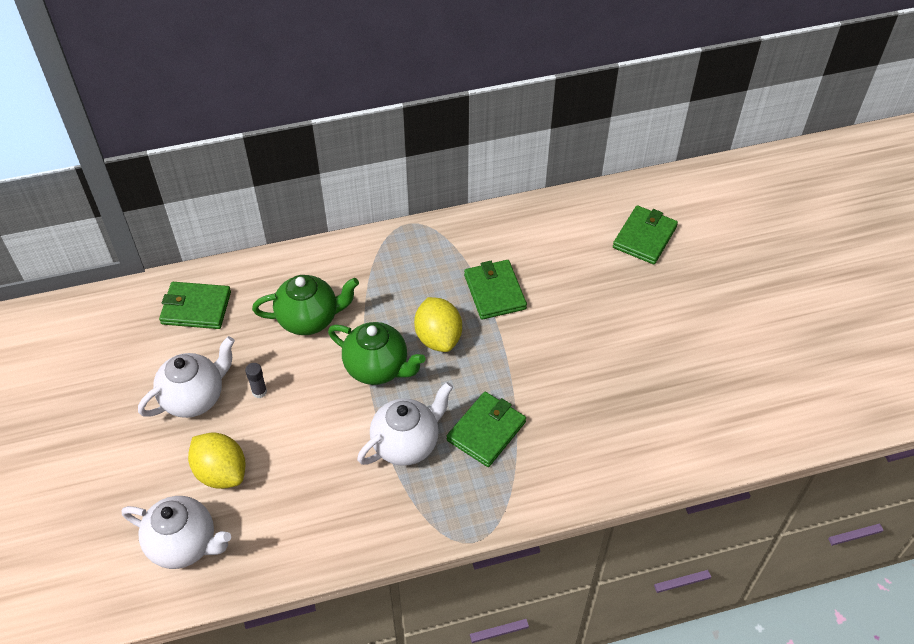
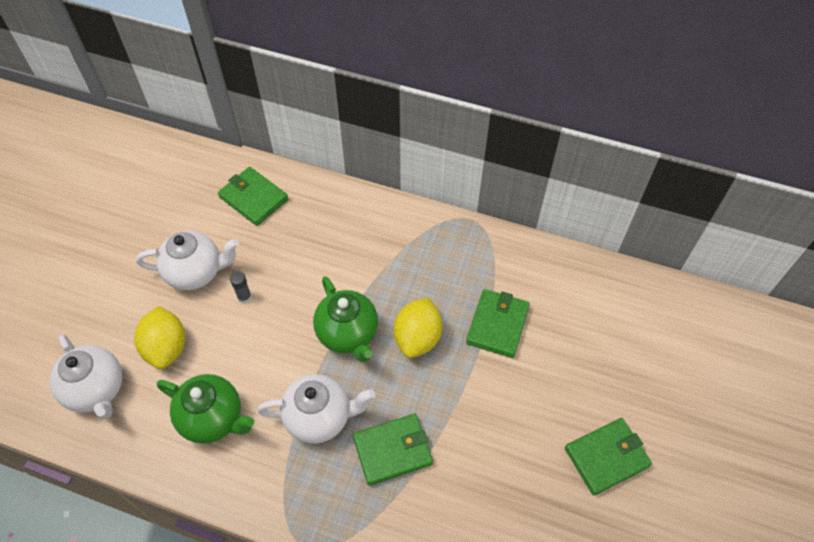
camera: 35 degrees right, 5 degrees up
green teapot [252,275,359,335] -> green teapot moved to [157,374,254,444]
green wallet [613,205,678,265] -> green wallet moved to [565,418,652,495]

